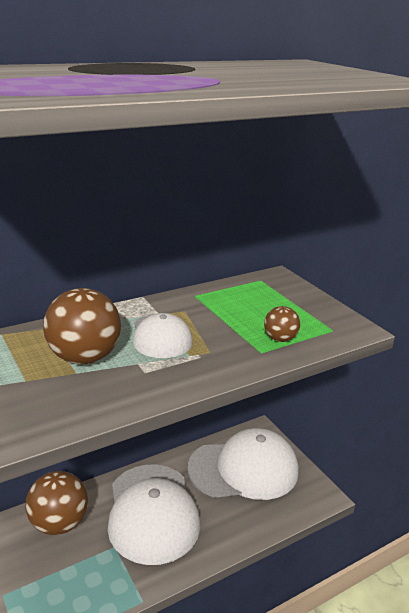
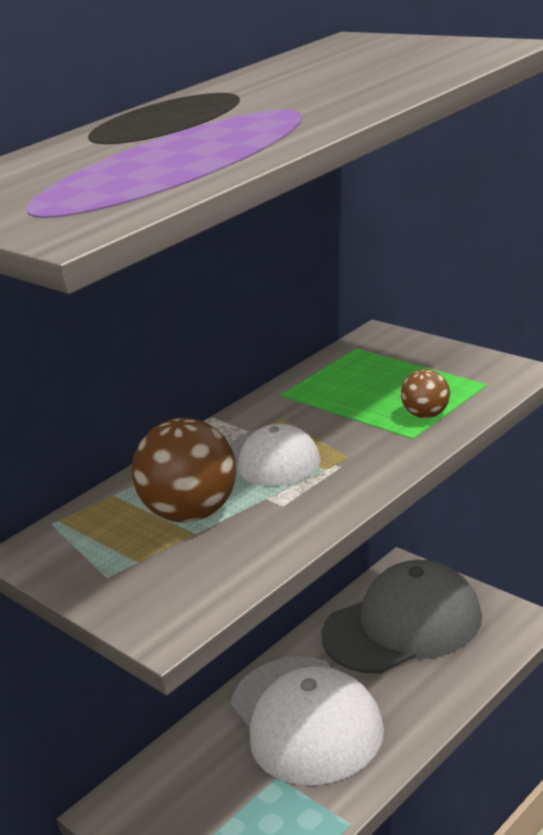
camera: 10 degrees left, 0 degrees up
brown ball [25,471,88,535] -> none
white cap [188,428,299,500] -> grey cap [321,560,482,674]

